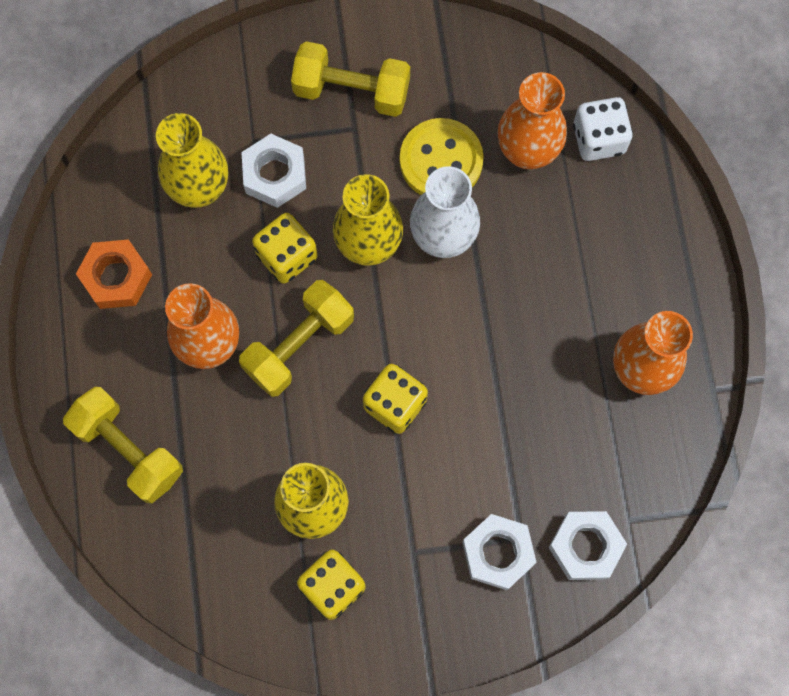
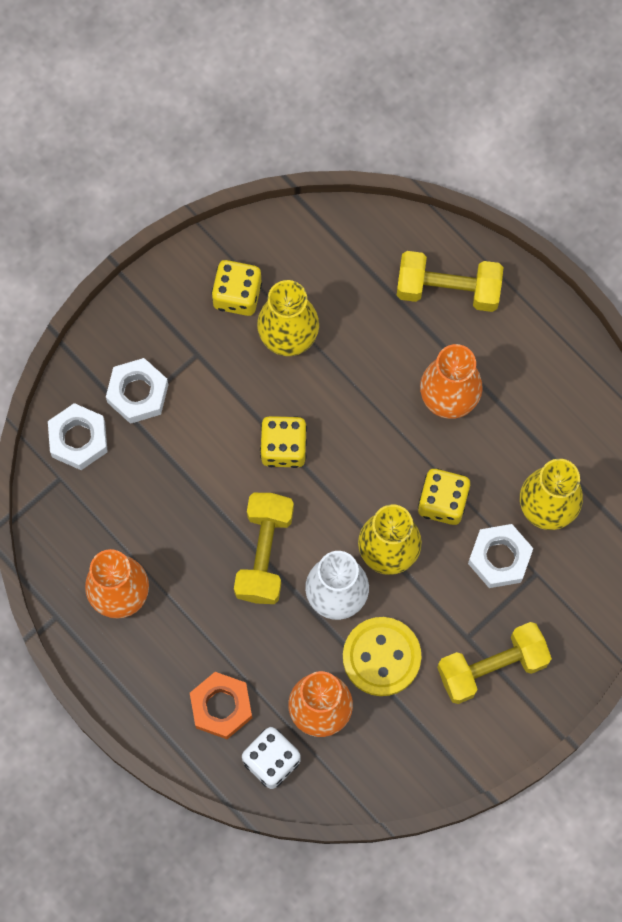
camera: 145 degrees right, 0 degrees up
orange nut [76,239,152,309] -> orange nut moved to [190,672,252,739]
yellow dumbbell [239,280,354,397] -> yellow dumbbell moved to [234,493,294,604]

